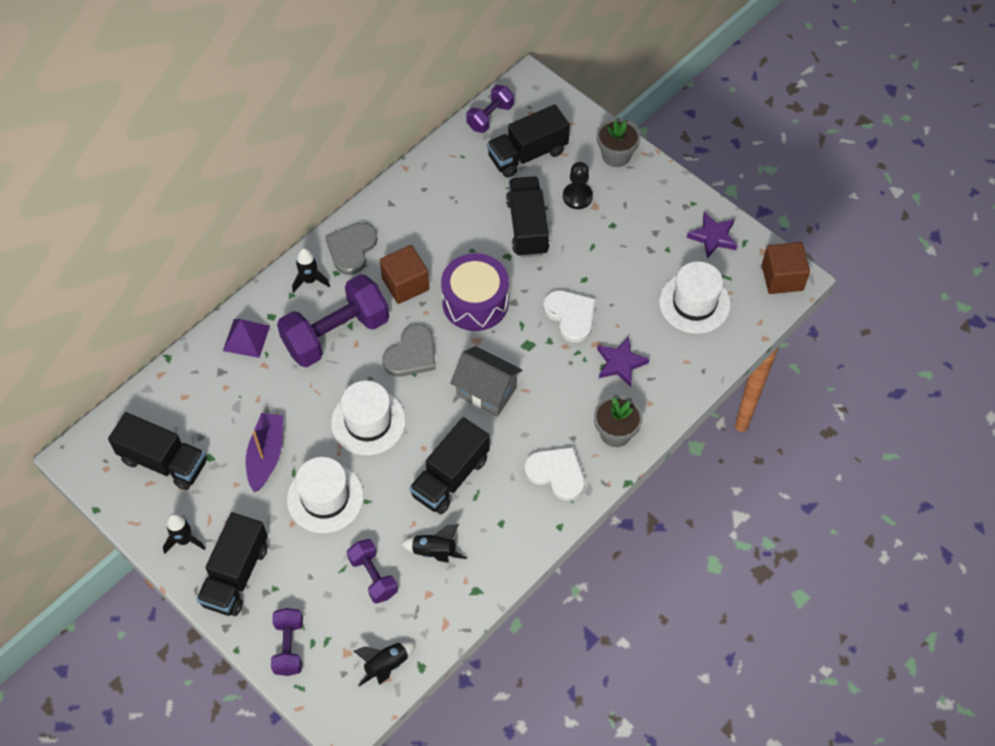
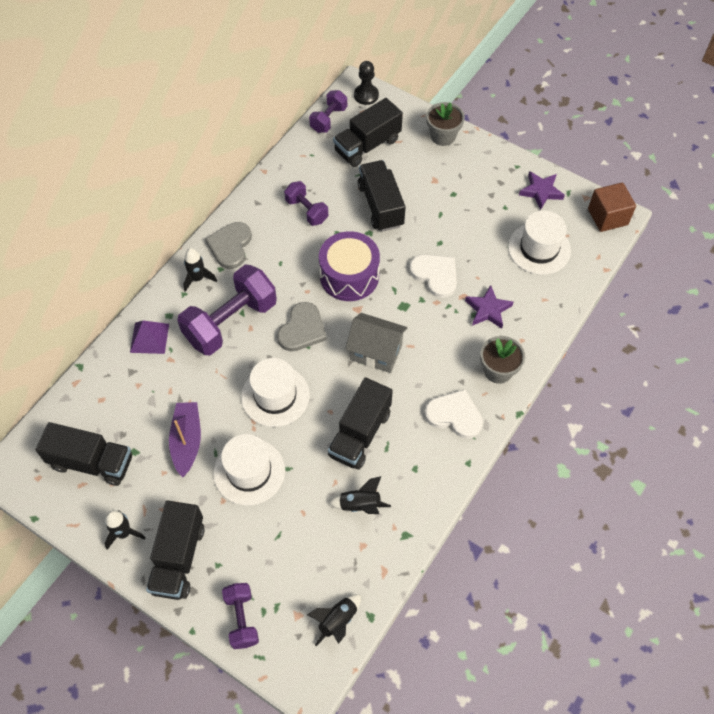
camera: 10 degrees left, 0 degrees up
purple dumbbell [347,539,398,604] -> purple dumbbell moved to [284,181,328,226]
brown cube [380,245,429,304] -> none
black pawn [563,162,593,209] -> black pawn moved to [354,61,379,105]

